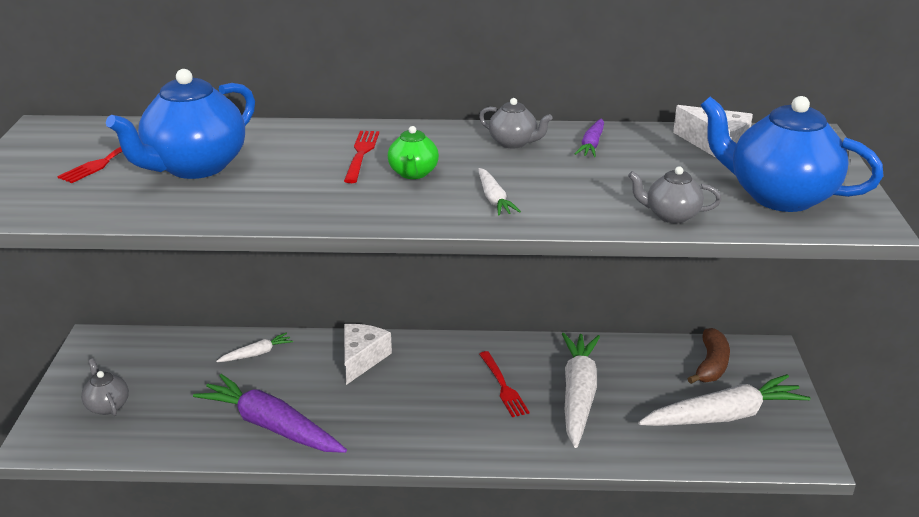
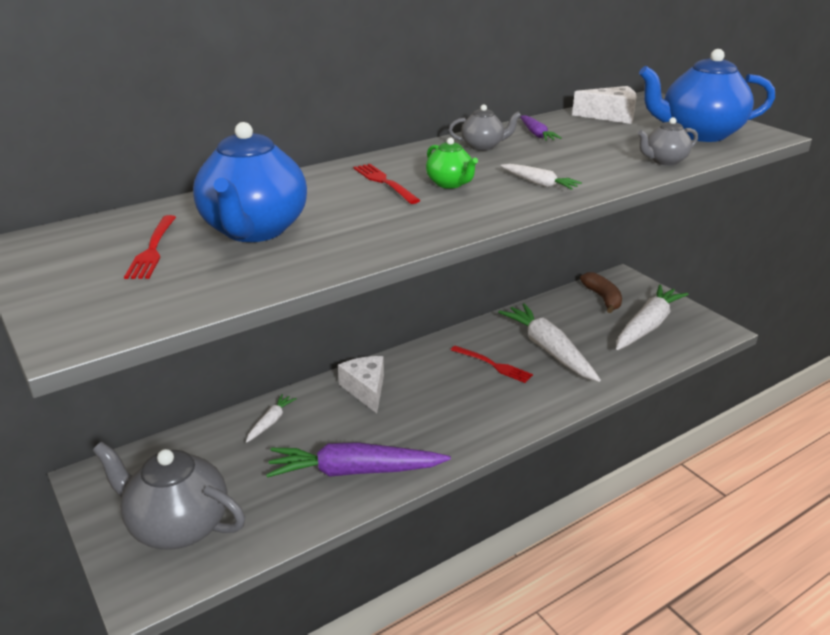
camera: 35 degrees left, 0 degrees up
grey teapot [81,359,129,416] -> grey teapot [92,442,245,550], size x2.04

